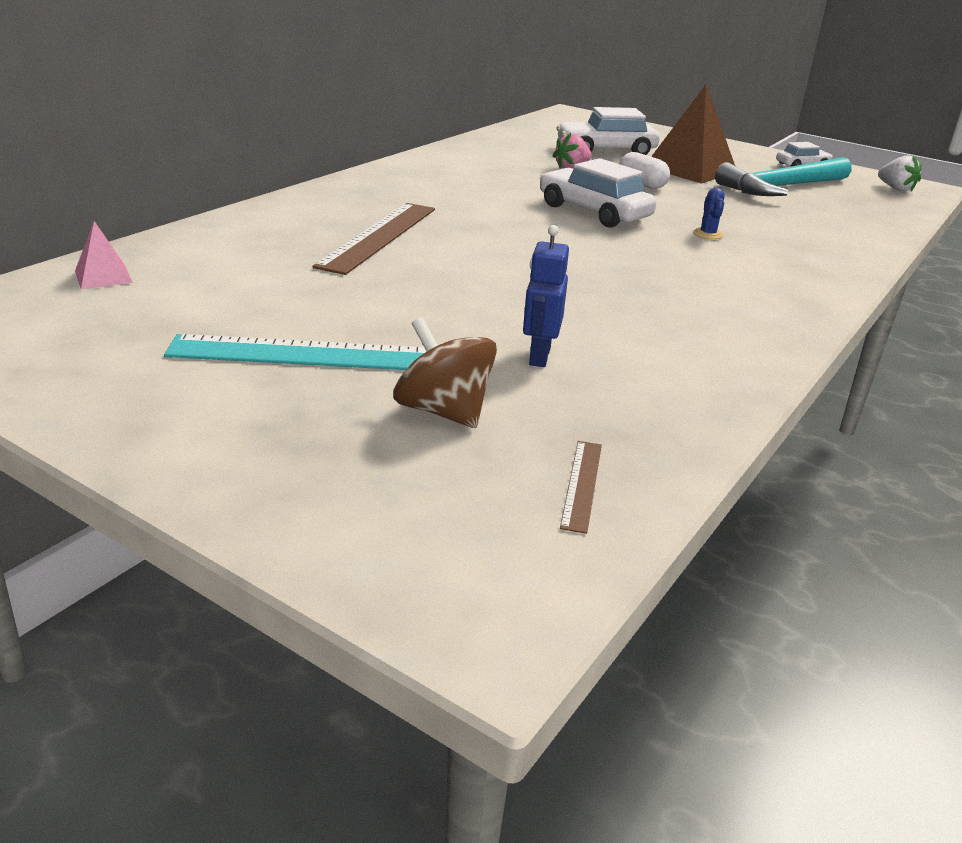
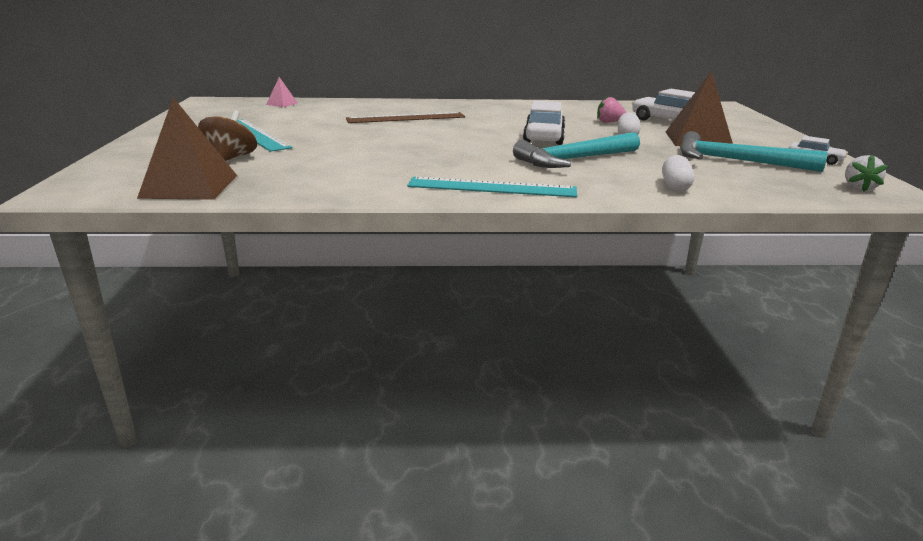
camera: 55 degrees right, 5 degrees down
blue robot [523,225,569,367] -> none
brown ruler [560,441,602,534] -> brown pyramid [137,97,237,200]
blue cactus [693,188,725,239] -> turquoise hammer [513,132,640,168]
none -> turquoise ruler [407,177,577,197]
none -> white capsule [662,155,694,192]

